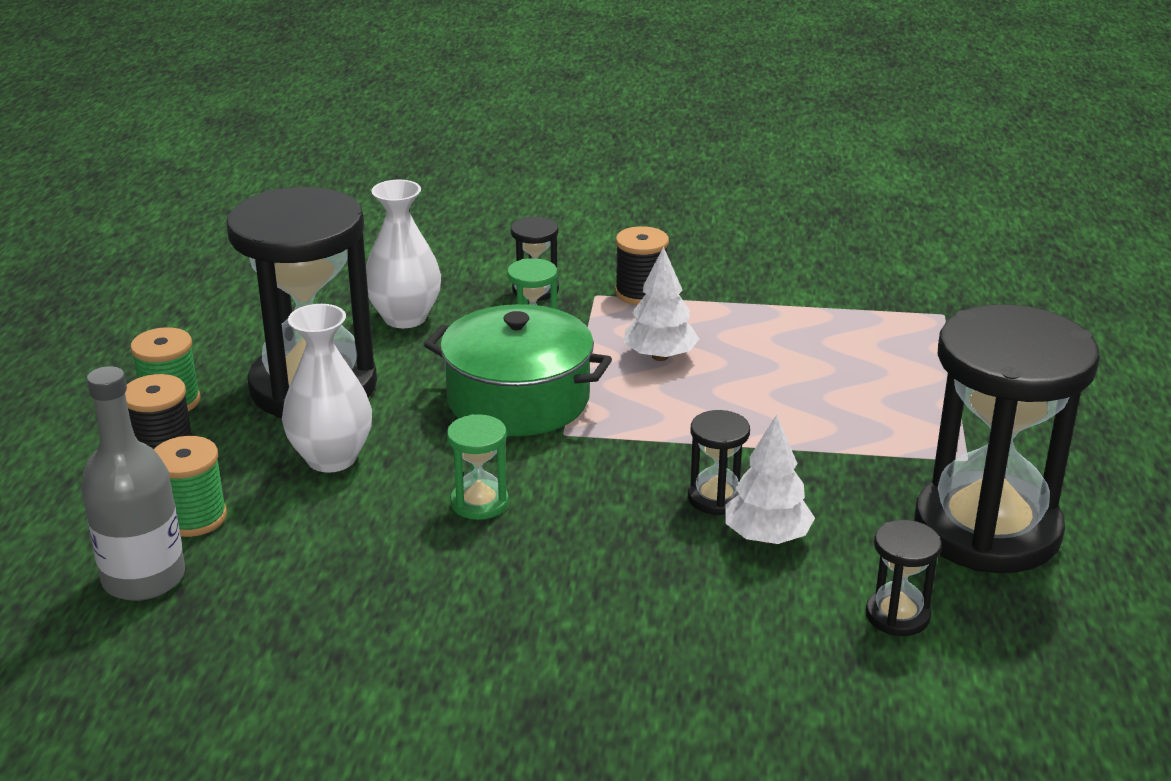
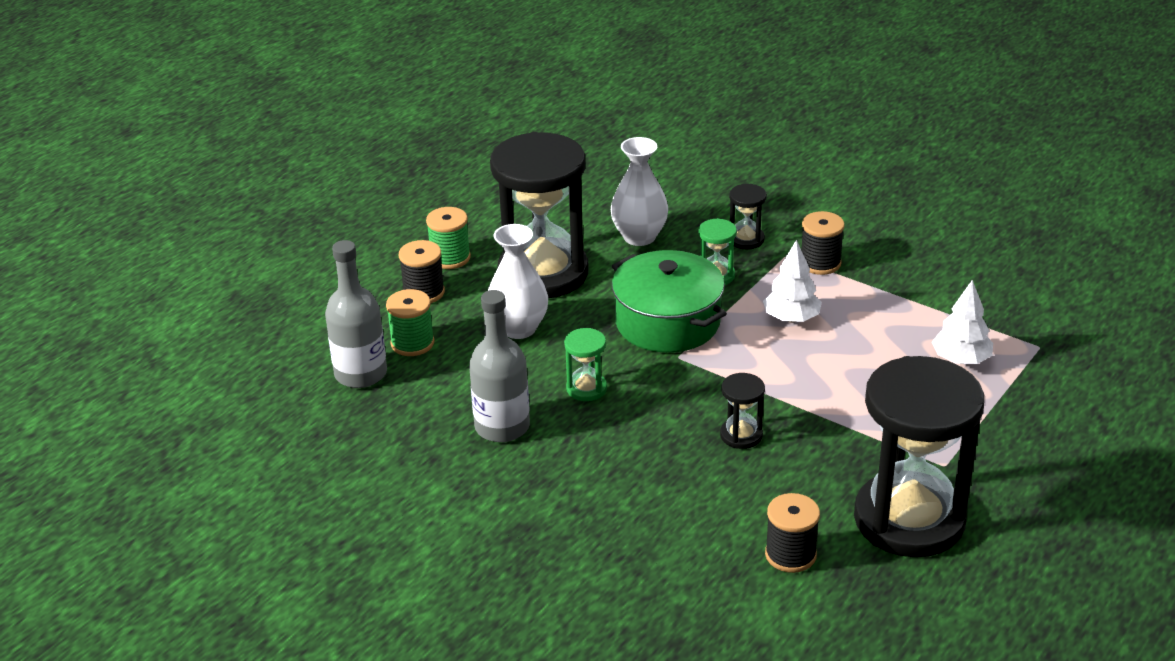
camera: 30 degrees right, 5 degrees up
white tree [725,415,815,544] -> white tree moved to [932,280,993,364]
black hourglass [866,520,942,636] -> black spool [765,493,820,573]
none -> grey bottle [469,290,530,442]

